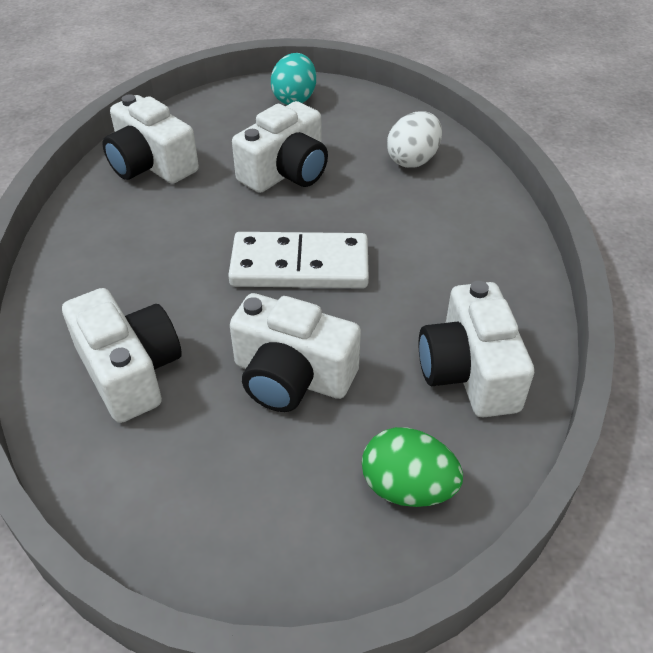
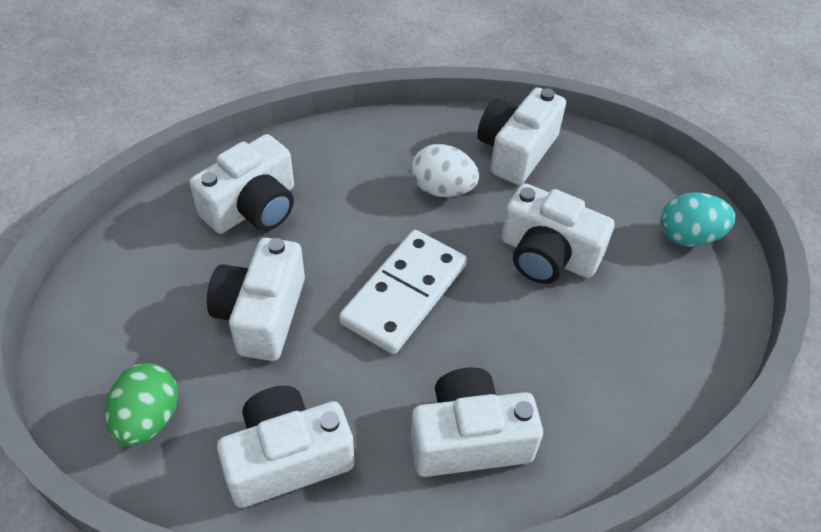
camera: 75 degrees right, 5 degrees up
white domino [228,232,369,288] -> white domino turned 45 degrees clockwise [339,230,467,354]
white egg [387,111,442,168] -> white egg moved to [411,144,479,197]
none -> white camera [410,367,543,477]

